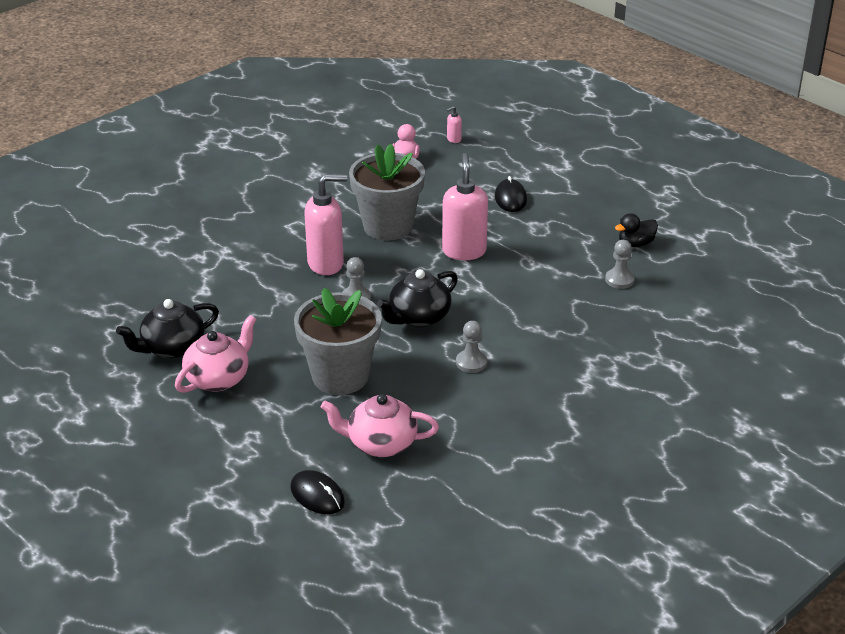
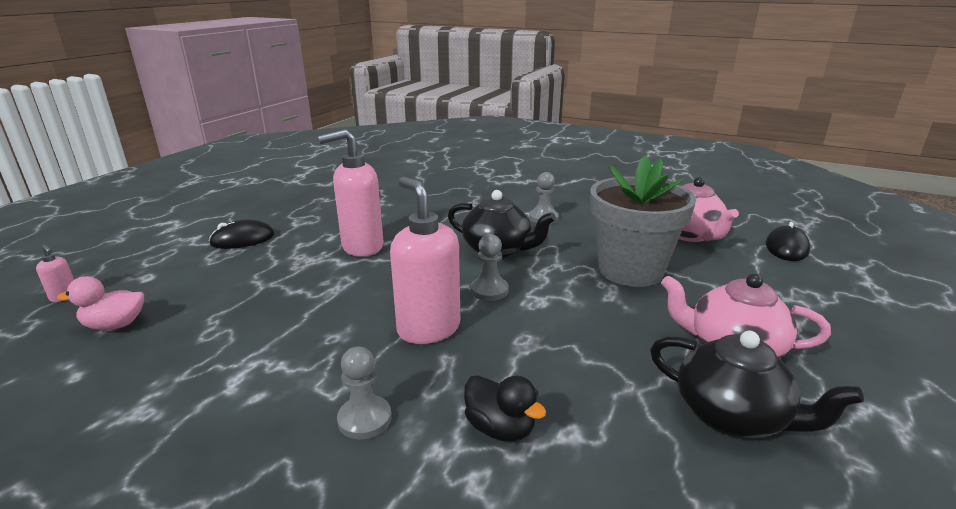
camera: 110 degrees left, 10 degrees down
grey flower pot [349,144,425,240] -> none
grey pawn [605,240,635,289] -> grey pawn moved to [337,346,392,439]
black duck [615,213,658,247] -> black duck moved to [464,375,546,442]

